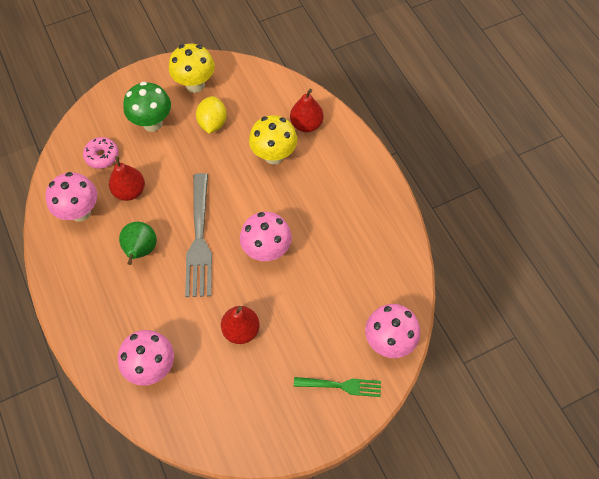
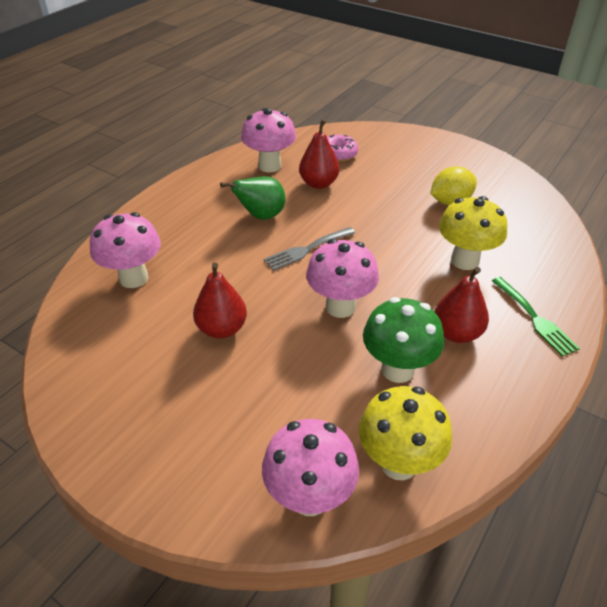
camera: 60 degrees right, 20 degrees down
green mushroom [123,82,171,132] -> green mushroom moved to [363,297,444,383]
yellow mushroom [169,44,215,93] -> yellow mushroom moved to [359,386,452,480]
grey fork [185,173,212,297] -> grey fork [264,227,355,271], size x0.59
red pear [290,89,324,132] -> red pear moved to [435,267,489,343]
green fork [294,377,381,397] -> green fork moved to [492,277,580,357]

